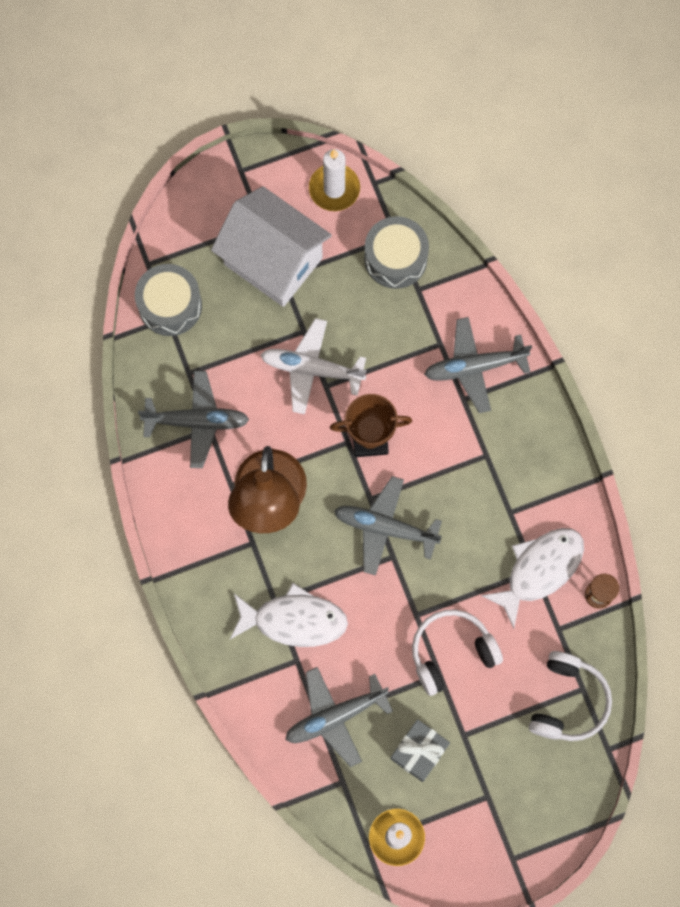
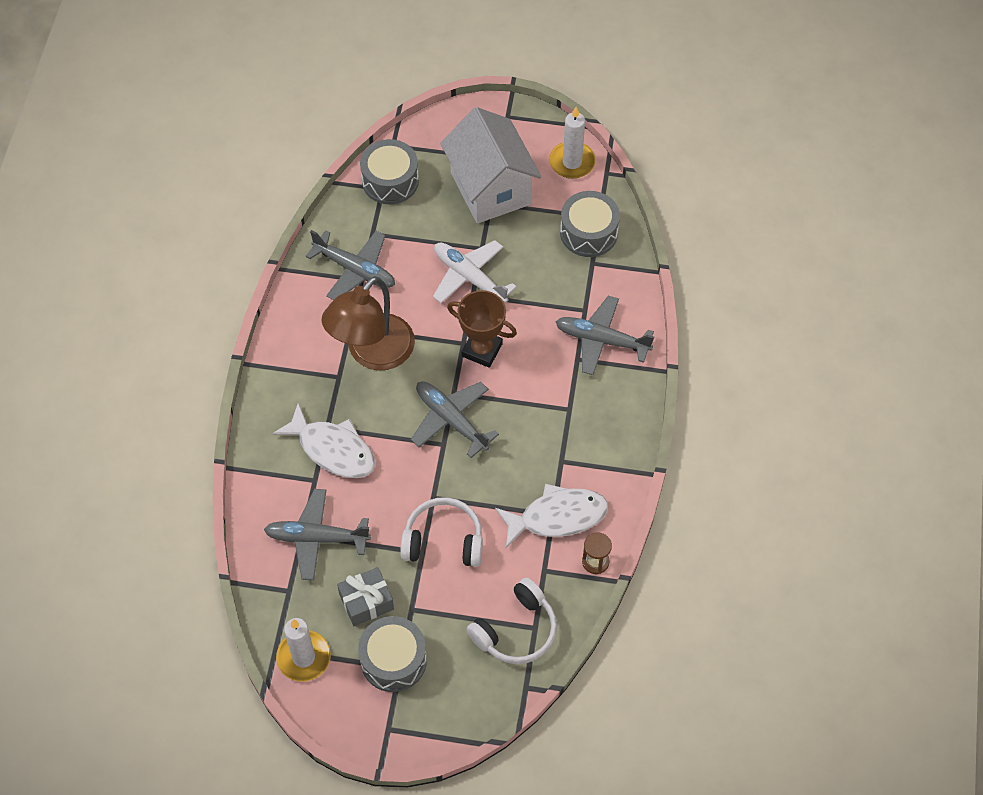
camera: 30 degrees right, 15 degrees down
none -> grey drum [358,616,427,692]

